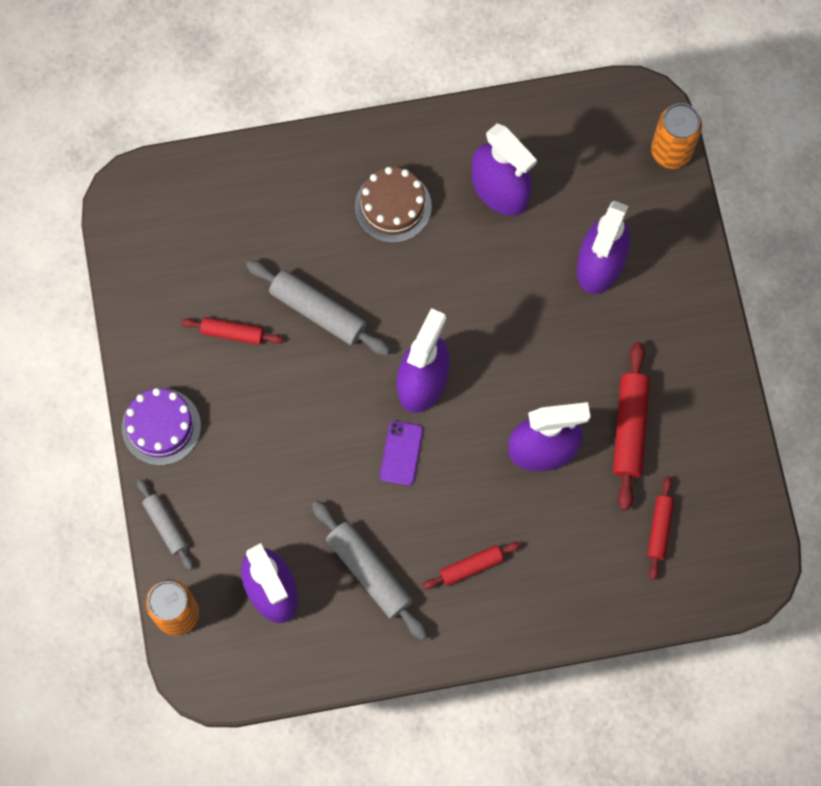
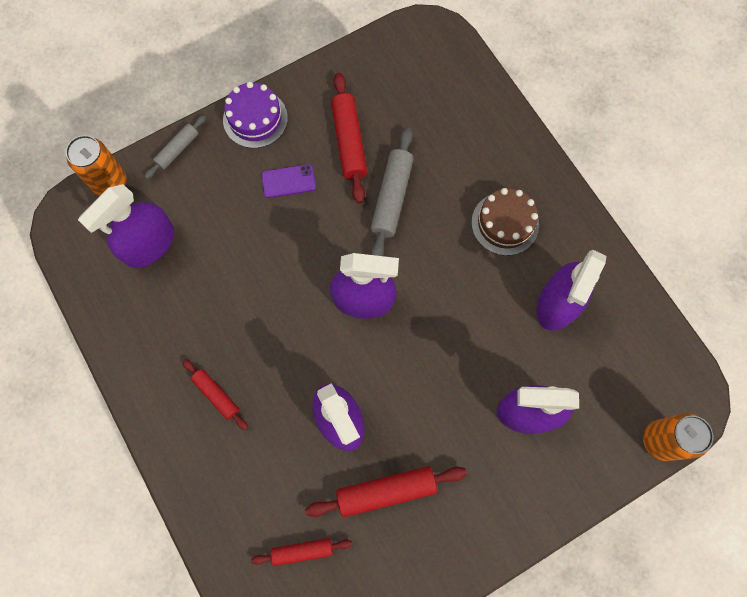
camera: 70 degrees right, 0 degrees up
red rolling pin [181,317,283,345] -> red rolling pin [331,72,367,203], size x1.65
grey rolling pin [312,501,427,640] -> none
purple phone [380,421,423,486] -> purple phone moved to [261,164,316,198]

